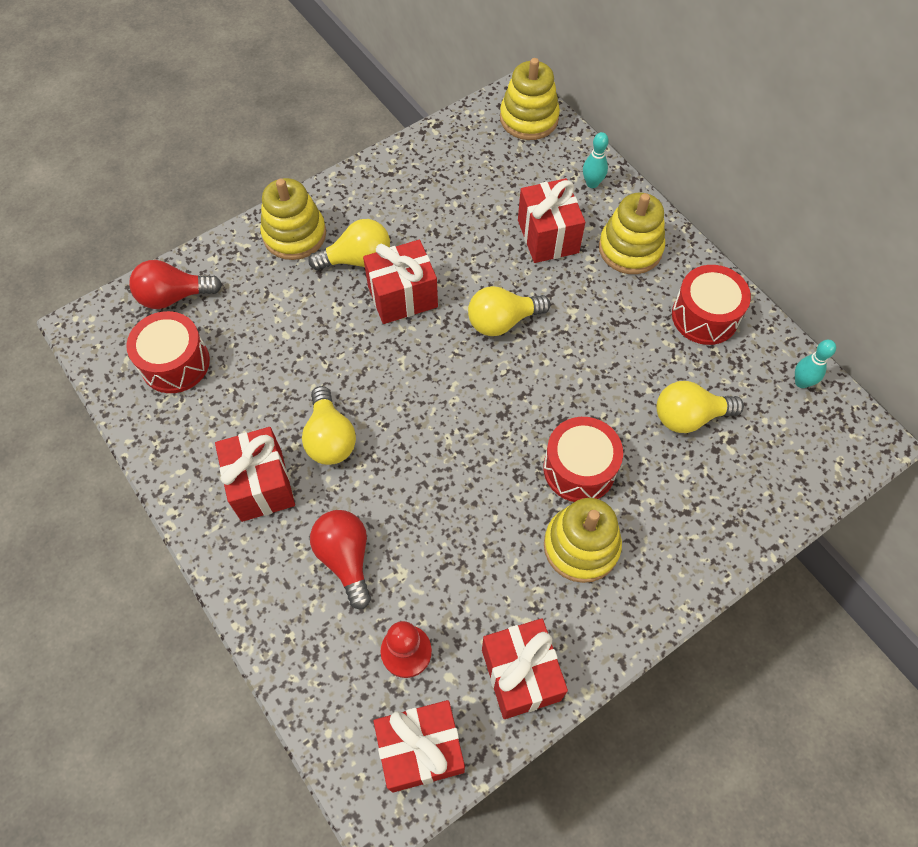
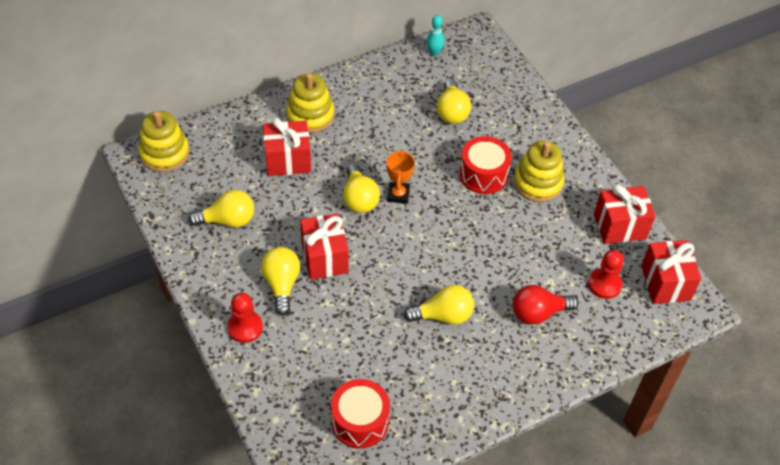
camera: 85 degrees left, 10 degrees down
red light bulb [129,260,222,309] -> none
red gift [215,427,295,522] -> none
yellow stacking toy [260,178,326,260] -> red pawn [227,293,263,343]
turquoise bowling pin [583,132,609,188] -> none
red drum [672,265,751,345] -> none
none -> yellow light bulb [188,190,254,227]
none -> orange trophy [386,150,415,204]

